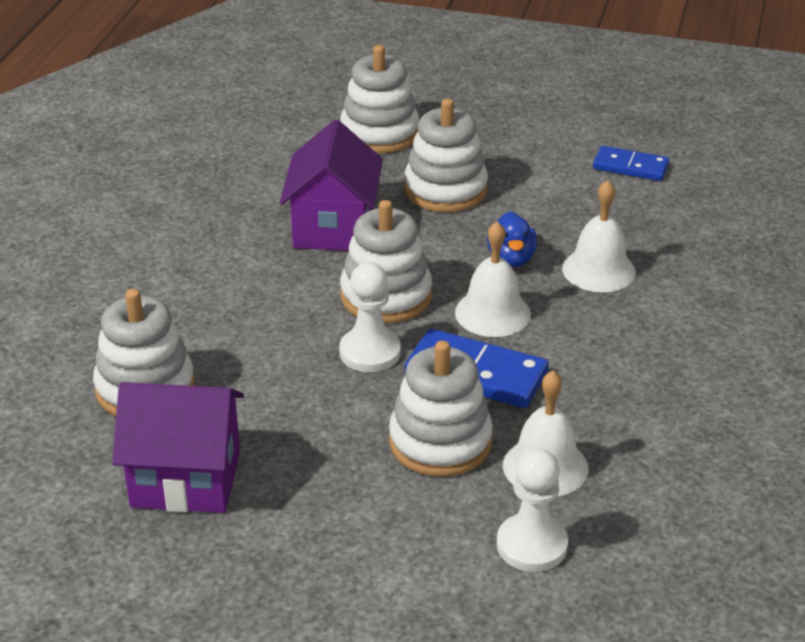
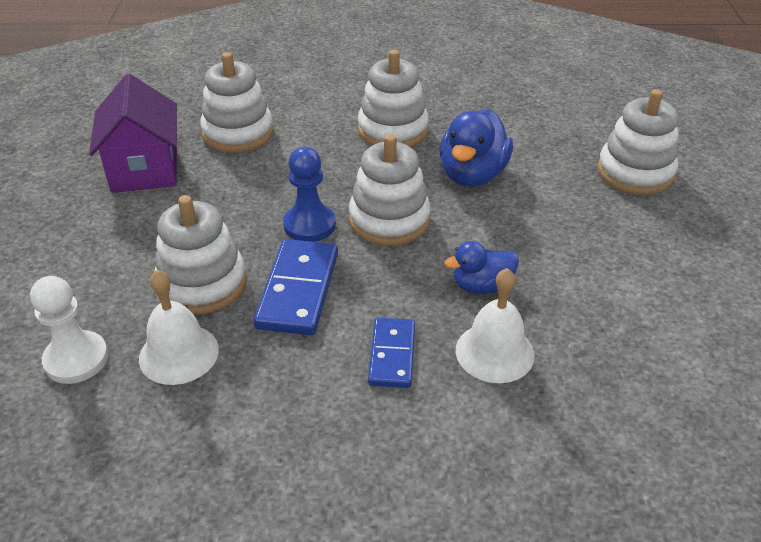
camera: 75 degrees right, 5 degrees up
purple house [280,120,383,251] -> blue duck [439,109,513,187]
white pawn [339,262,401,372] -> blue pawn [283,147,336,242]
white stacking toy [404,98,488,212] -> white stacking toy moved to [358,50,429,147]
white bell [455,222,531,337] -> none
blue domino [593,146,669,181] -> blue domino moved to [368,318,415,388]

